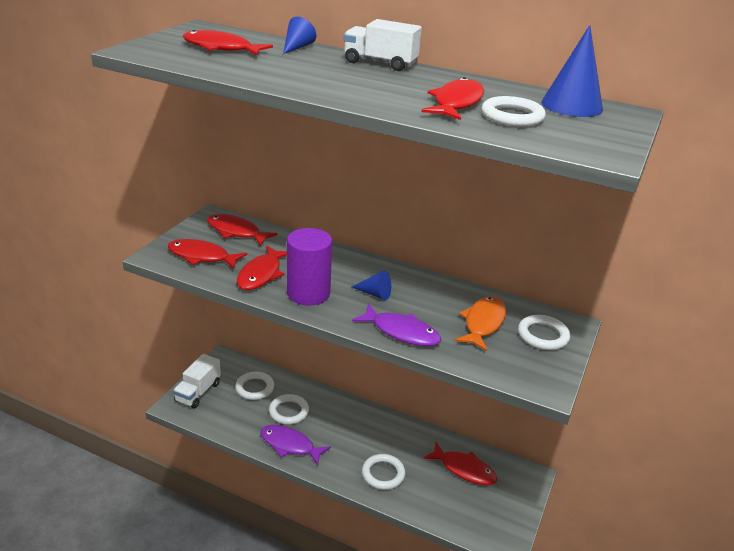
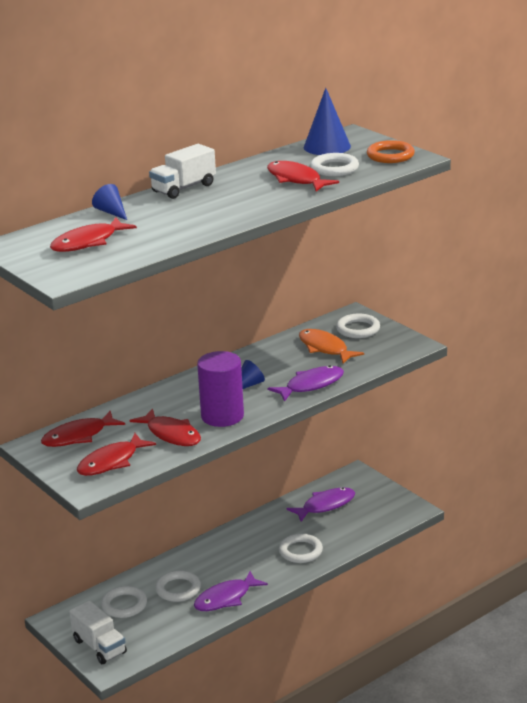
camera: 60 degrees left, 5 degrees down
red fish [423,442,497,485] -> purple fish [286,487,355,522]
none -> orange ring [367,140,415,163]

